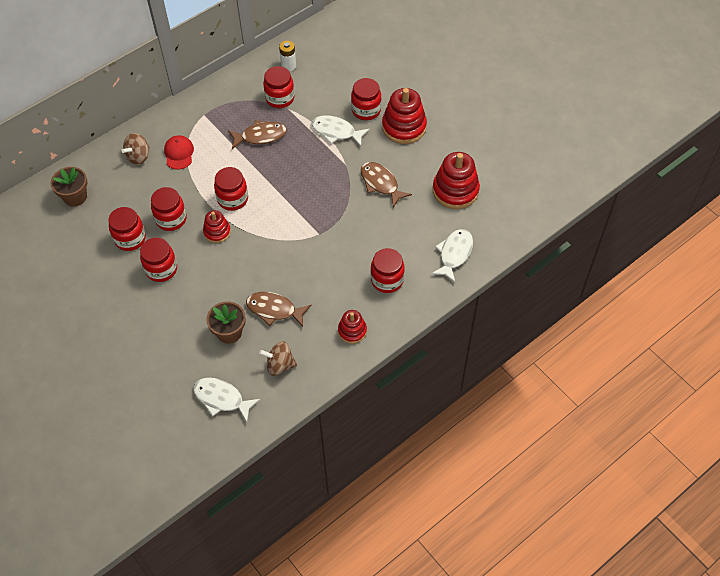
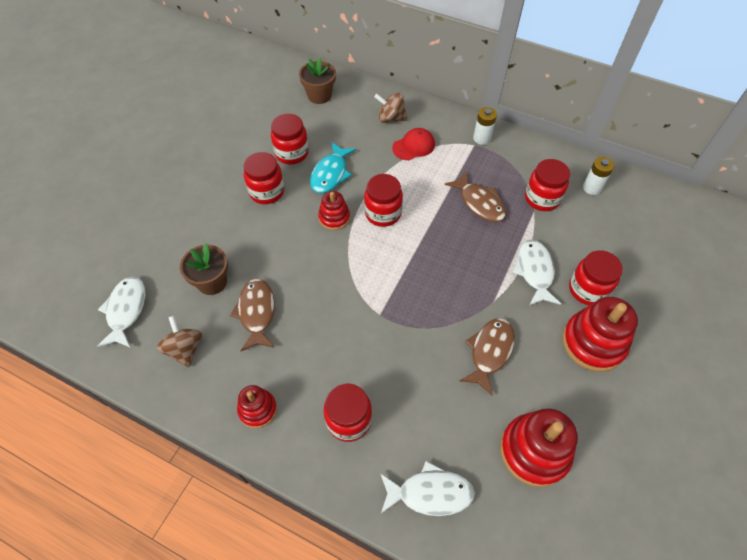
camera: 65 degrees right, 0 degrees up
red jar [151,187,187,231] -> turquoise fish [310,142,356,193]
none -> white battery [473,107,497,145]

